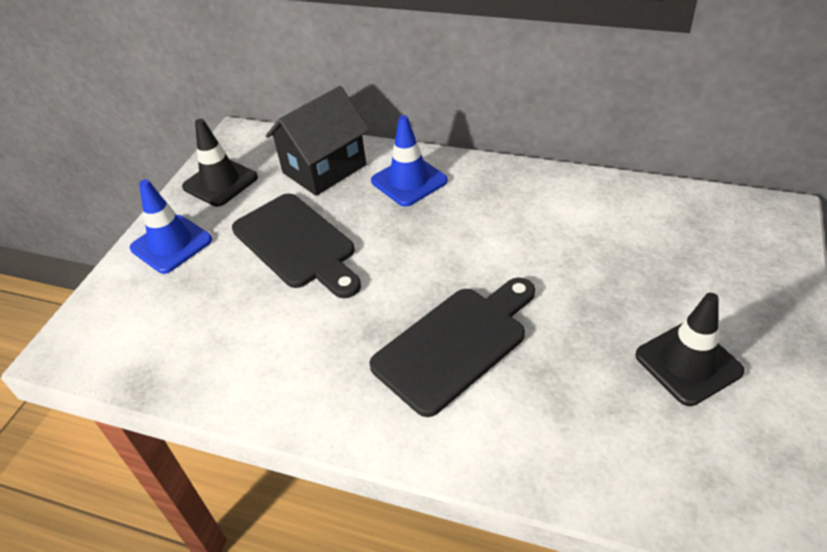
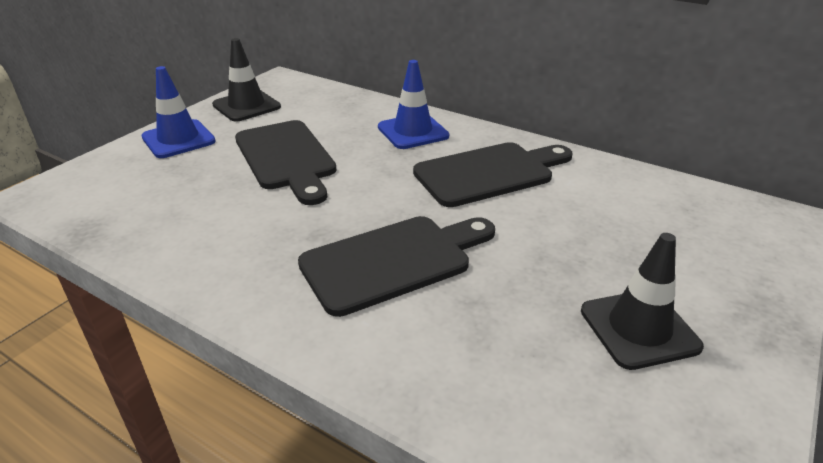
camera: 10 degrees right, 10 degrees down
black house [265,86,369,196] -> none
none -> black cutting board [413,142,572,207]

